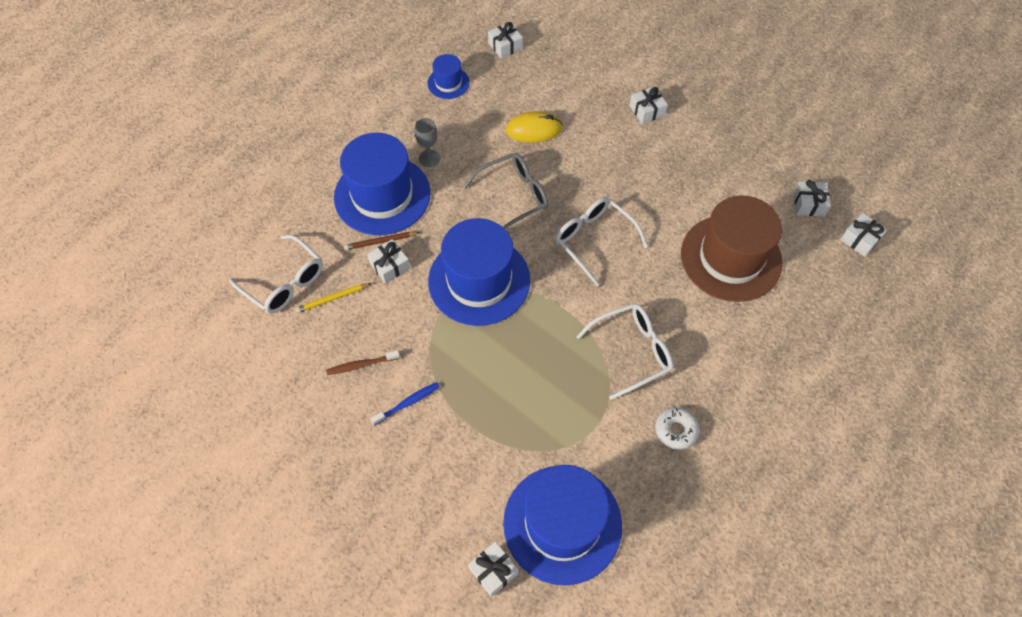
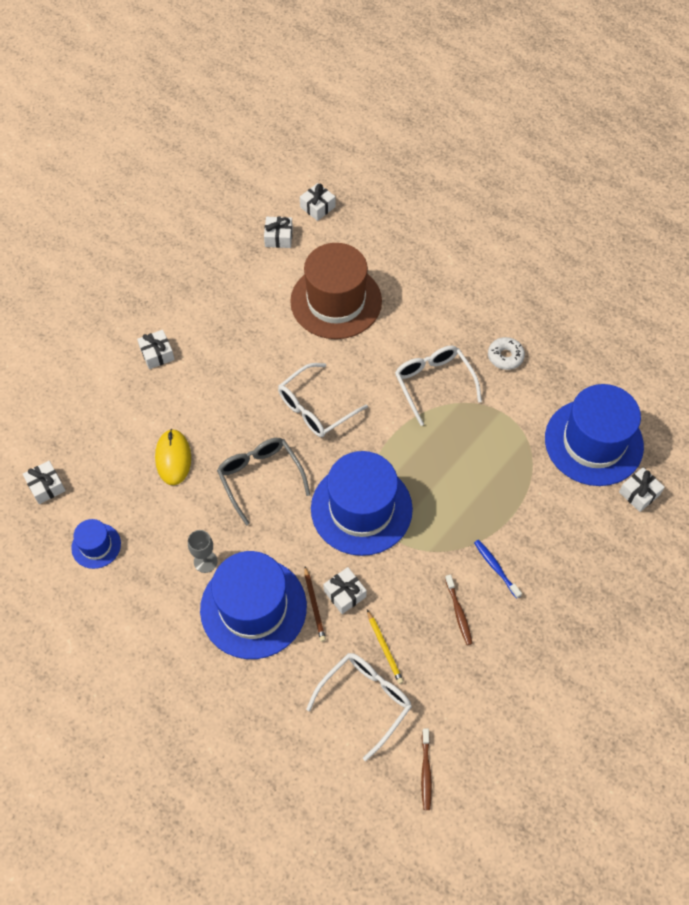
camera: 90 degrees left, 0 degrees up
none -> brown toothbrush [421,728,432,810]

